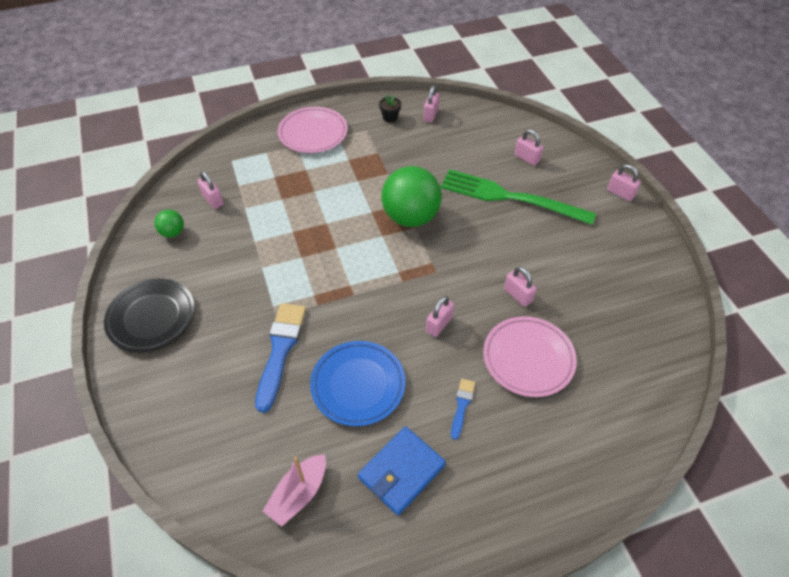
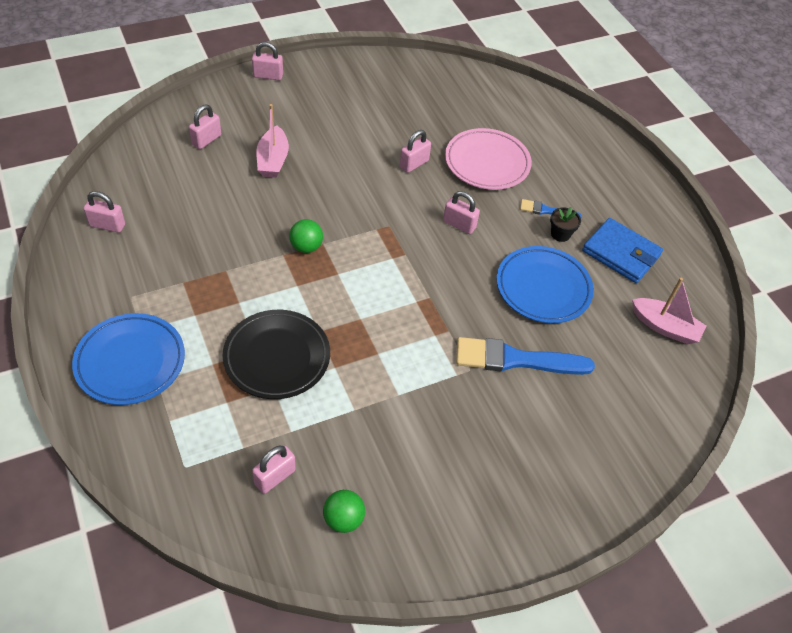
camera: 100 degrees left, 0 degrees up
black plate [104,279,195,352] -> black plate moved to [223,310,330,399]
pink plate [278,107,348,153] -> blue plate [72,313,185,405]
black flower pot [379,95,401,123] -> black flower pot moved to [550,207,581,242]
green ball [381,166,442,227] -> green ball [289,219,323,253], size x0.46
green fork [440,169,596,225] -> pink boat [256,104,289,178]
pink padlock [607,164,641,201] -> pink padlock turned 60 degrees clockwise [252,42,283,80]

